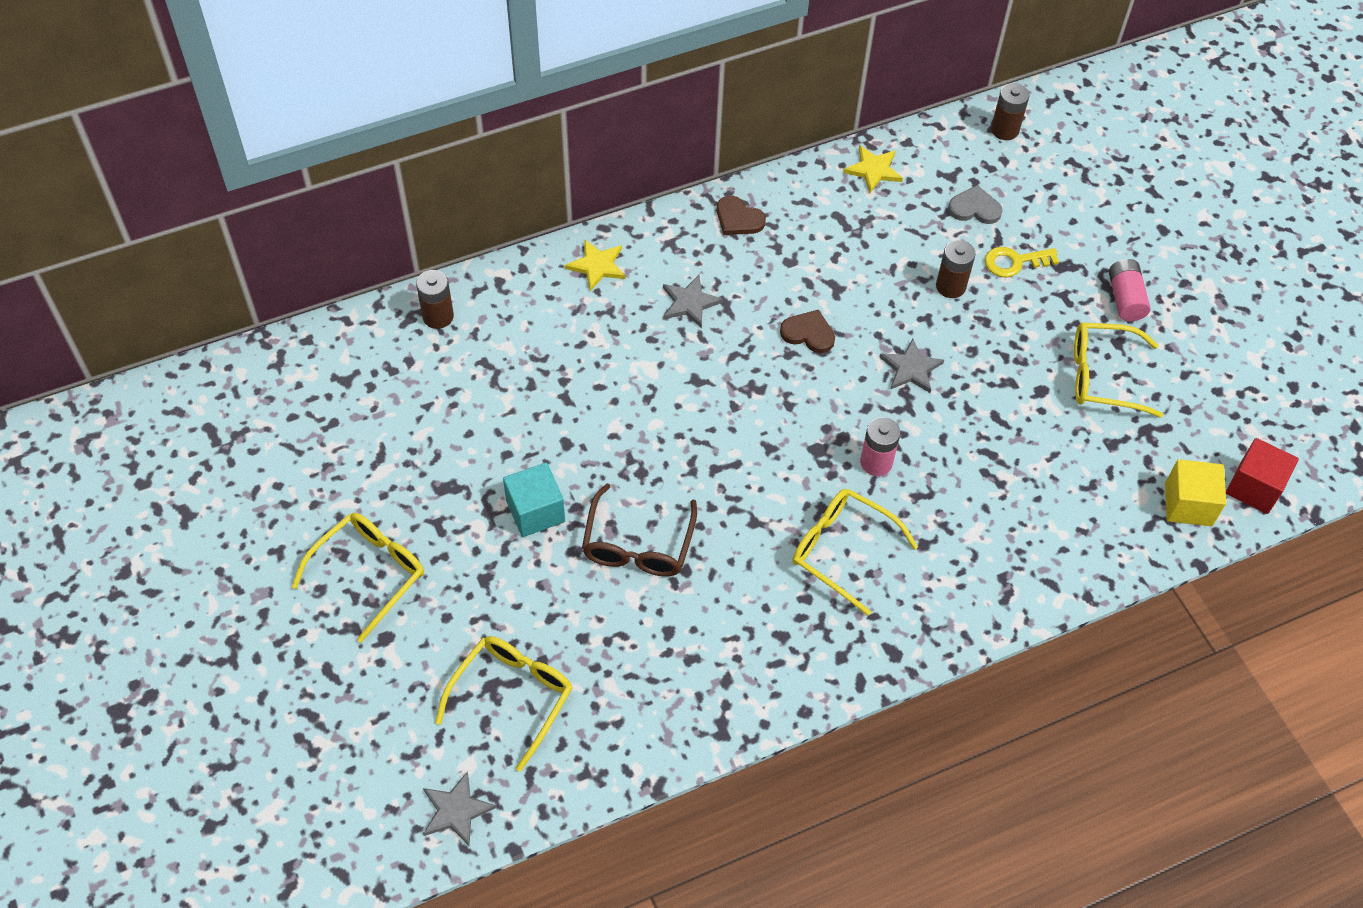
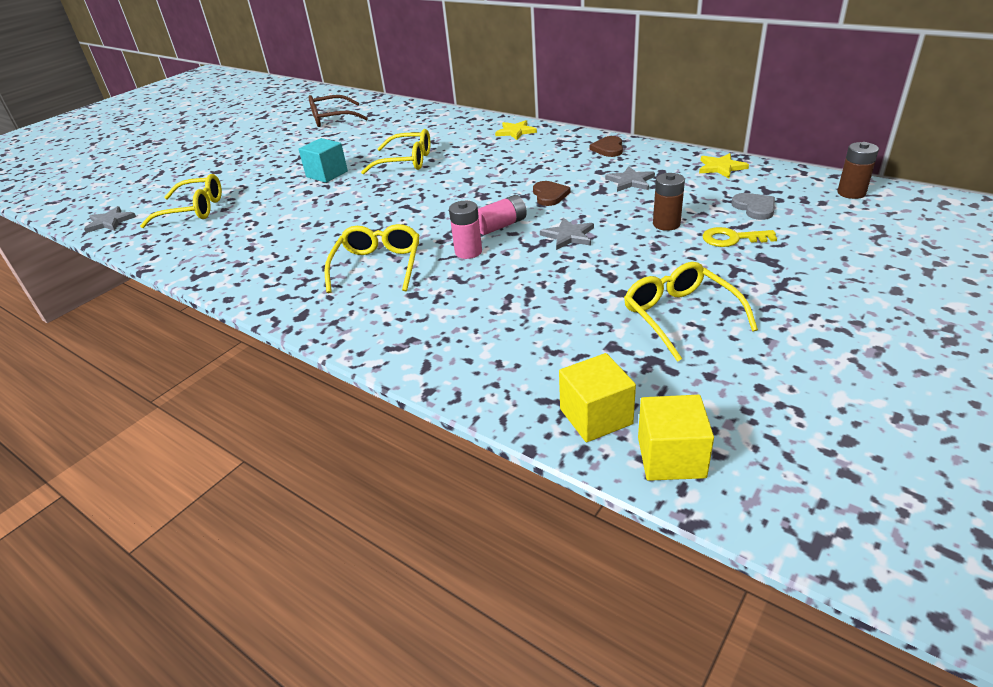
camera: 65 degrees right, 20 degrees down
yellow glasses [291,513,424,643] -> yellow glasses moved to [361,129,431,175]
brown battery [416,270,454,329] -> none
brown glasses [582,484,697,576] -> brown glasses moved to [308,95,368,127]
grey star [663,275,723,328] -> grey star moved to [605,166,655,192]
yellow key [985,247,1059,277] -> yellow key turned 45 degrees counterclockwise [702,227,777,247]
pink battery [1109,259,1150,321] -> pink battery moved to [478,195,527,235]
red cube [1226,438,1299,514] -> yellow cube [638,395,714,481]

